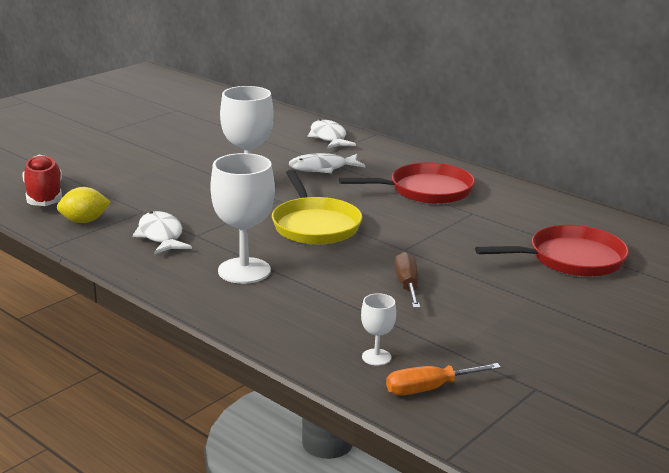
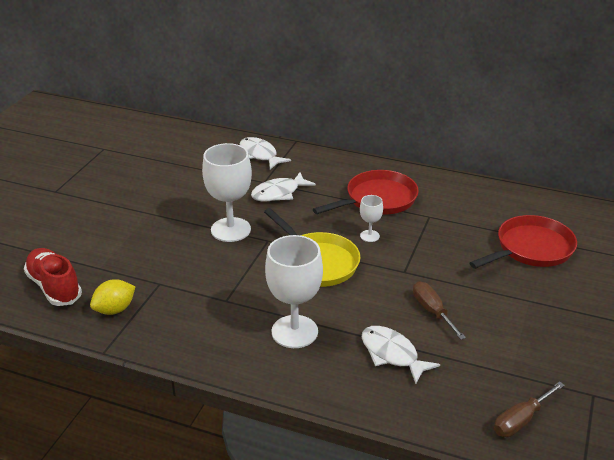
camera: 20 degrees left, 10 degrees up
white fish [132,211,192,255] -> white fish moved to [362,326,440,384]
white goblet [361,293,396,366] -> white goblet moved to [360,195,383,242]
orange screwdriver [386,363,501,396] -> brown screwdriver [494,381,565,437]

